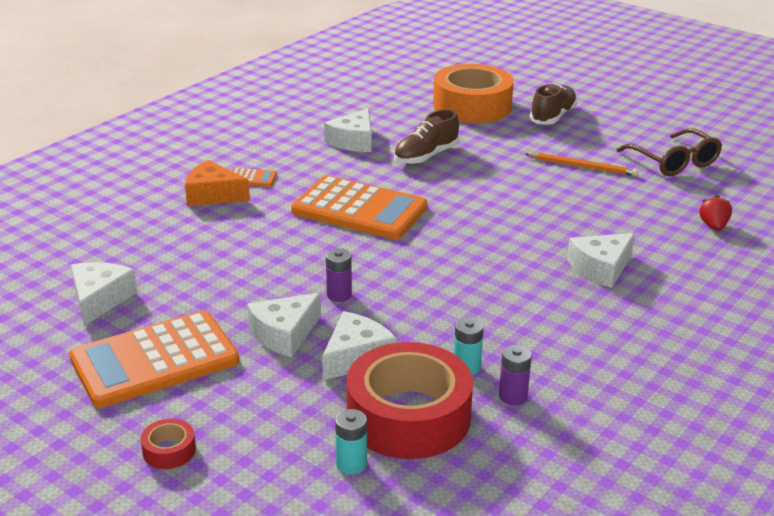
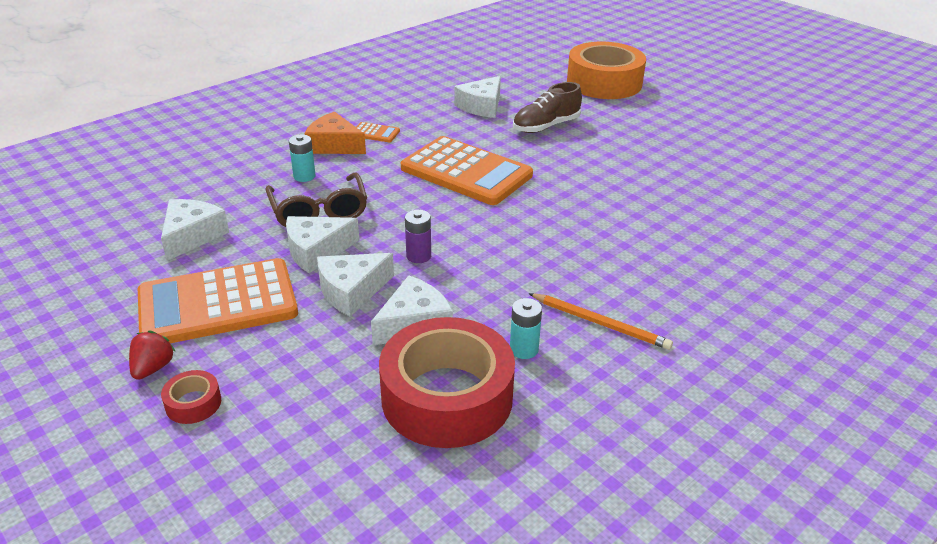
camera: 10 degrees right, 5 degrees up
turquoise battery [335,409,367,474] -> turquoise battery moved to [289,134,316,182]
purple battery [499,345,532,405] -> none
orange pencil [525,153,638,176] -> orange pencil moved to [529,293,673,350]
brown shoe [529,83,577,125] -> none
white cheese [567,233,635,288] -> white cheese moved to [286,216,360,273]
brown glasses [616,128,722,176] -> brown glasses moved to [265,173,367,227]
red strawberry [699,195,732,231] -> red strawberry moved to [129,330,176,380]

